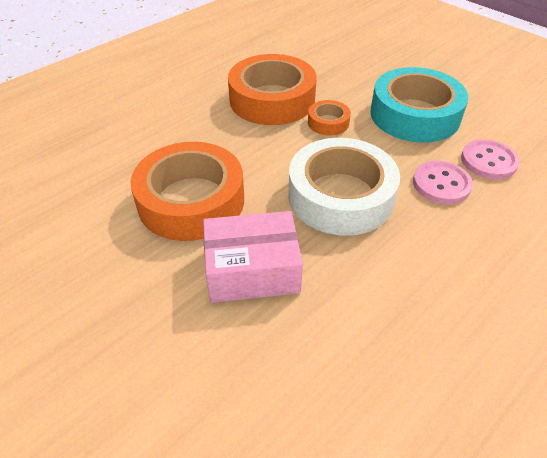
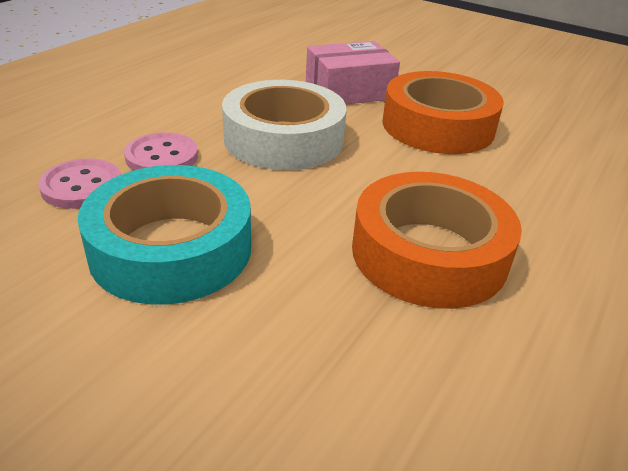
camera: 165 degrees right, 10 degrees down
orange tape [308,100,351,136] -> none

